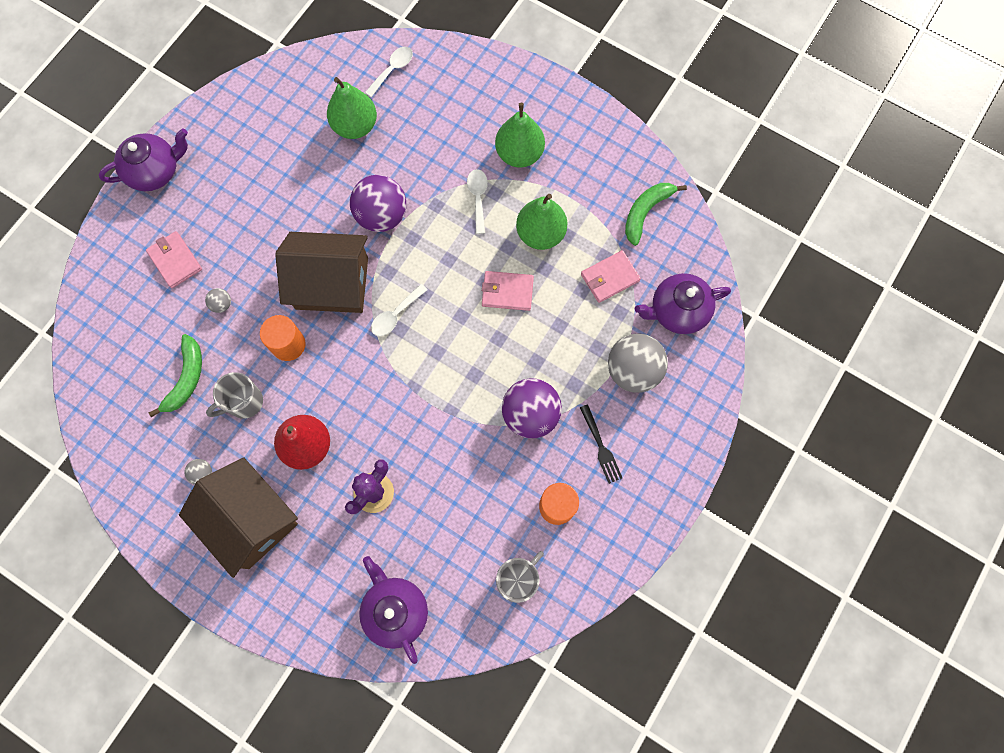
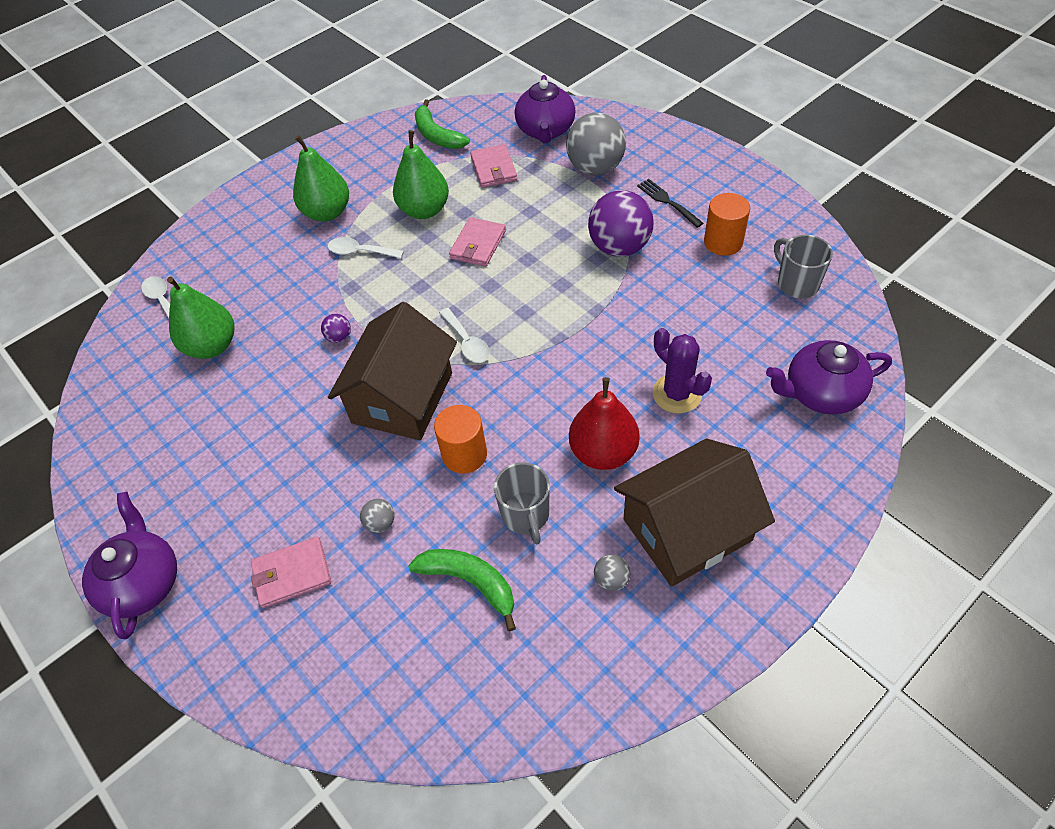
camera: 70 degrees left, 20 degrees down
purple ball [350,175,406,232] -> purple ball [321,314,351,343], size x0.43
black fork [580,404,622,484] -> black fork turned 120 degrees counterclockwise [637,179,703,228]

